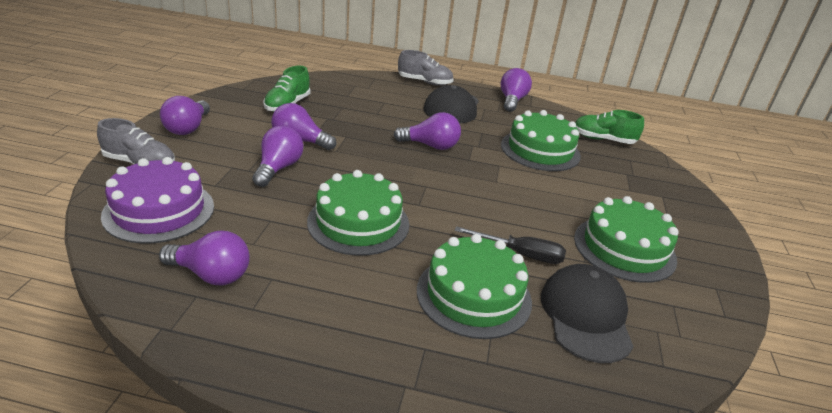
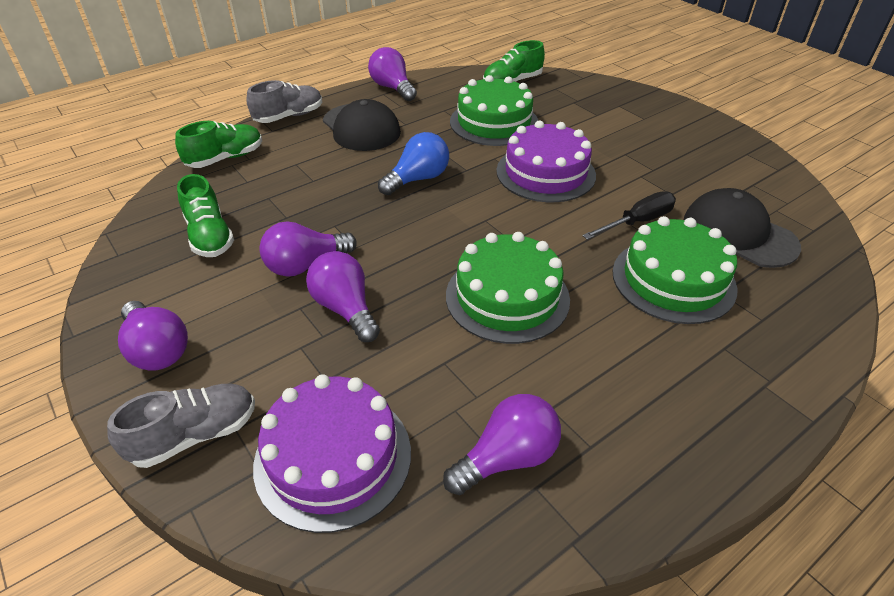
camera: 45 degrees left, 10 degrees up
purple light bulb [394,112,461,150] -> blue light bulb [378,132,449,195]
green cake [574,196,679,283] -> none
none -> green shoe [175,121,262,168]
none -> purple cake [496,120,596,202]

